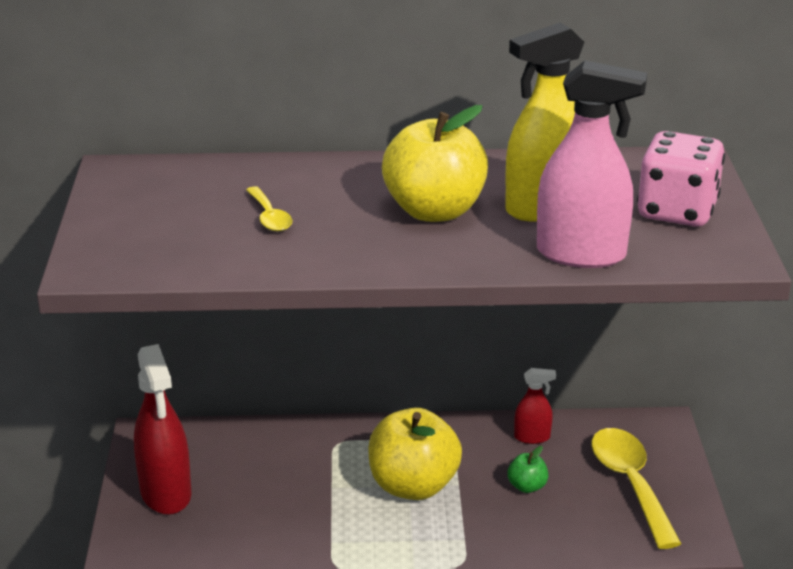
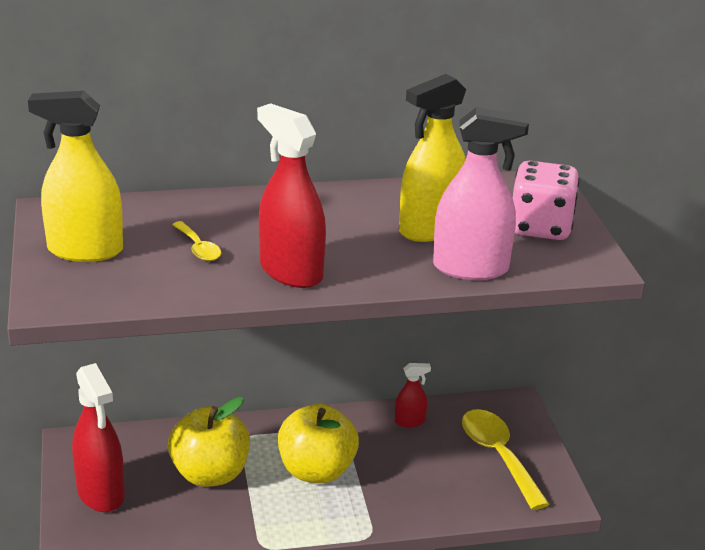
camera: 10 degrees left, 0 degrees up
yellow apple [382,105,488,222] -> yellow apple moved to [168,397,250,487]
green apple [507,446,548,493] -> none
none -> yellow spray bottle [28,91,123,262]
none -> red spray bottle [257,103,326,288]

